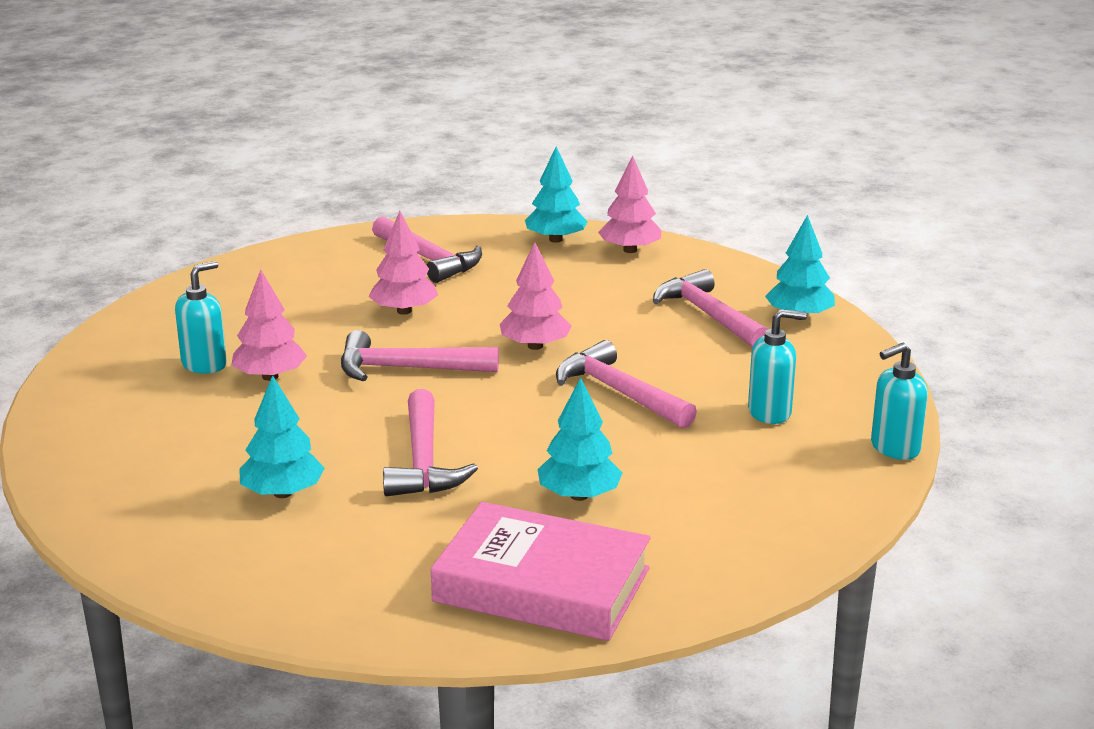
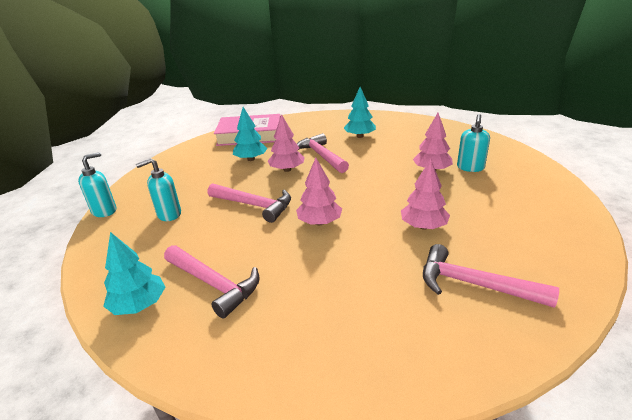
camera: 160 degrees right, 5 degrees up
pink hammer [341,330,499,381] -> none
turquoise tree [525,146,588,243] -> none
pink tree [598,155,661,253] -> pink tree moved to [268,114,304,172]

